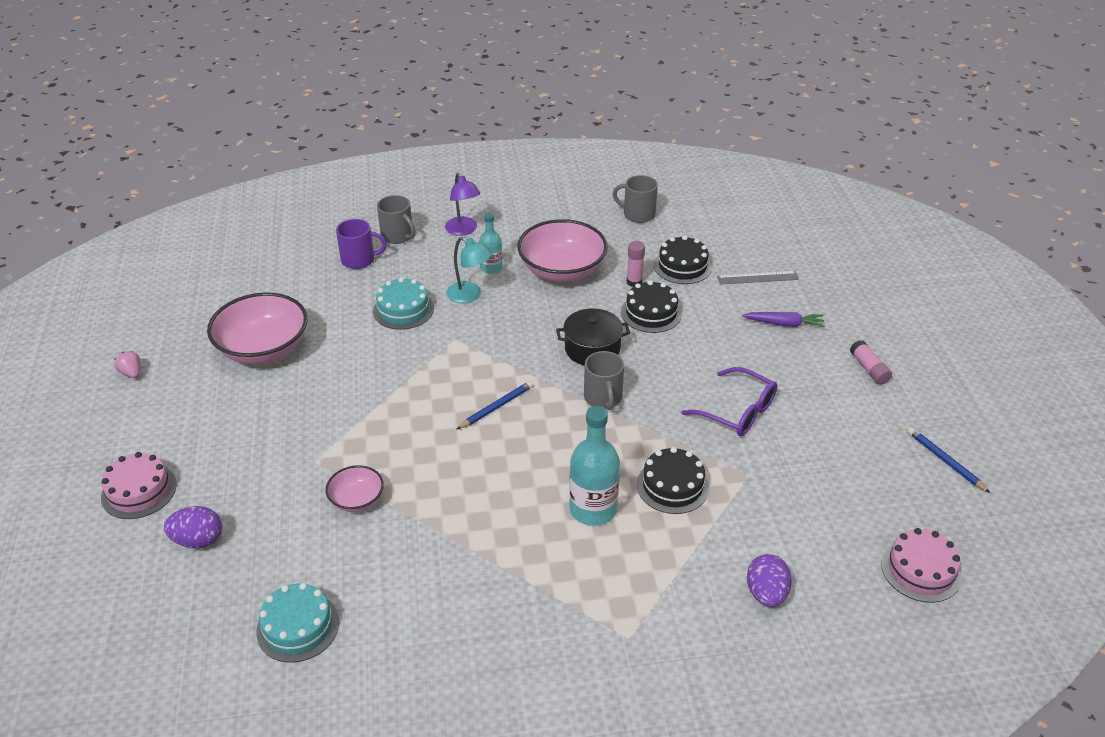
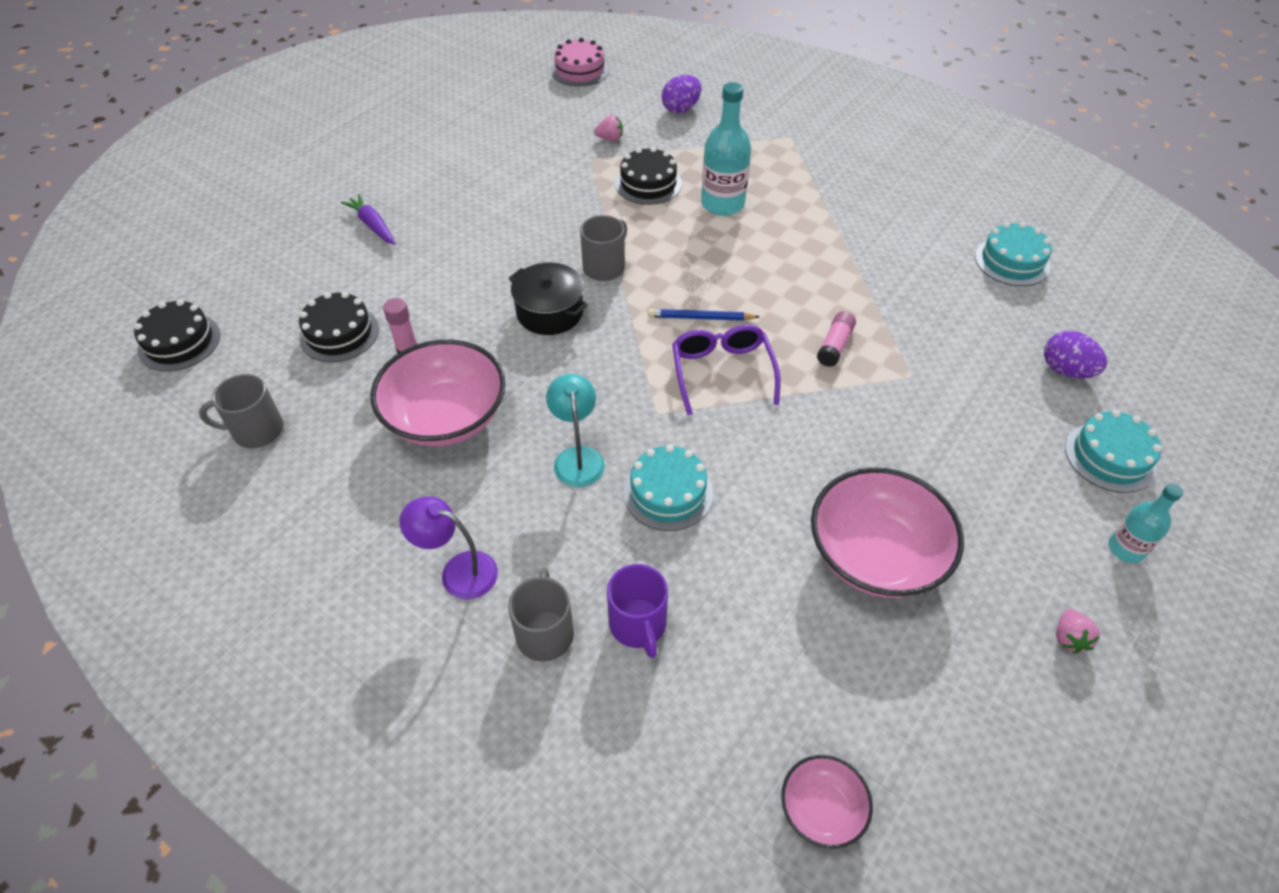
camera: 135 degrees left, 10 degrees up
pink cake [101,452,177,519] -> turquoise cake [1065,410,1162,493]
pink bowl [326,465,384,512] -> pink bowl moved to [781,755,873,849]
purple mug [336,219,387,269] -> purple mug turned 150 degrees counterclockwise [607,564,668,658]
purple lamp [445,173,480,236] -> purple lamp turned 90 degrees counterclockwise [399,496,498,600]
turquoise bottle [479,213,503,274] -> turquoise bottle moved to [1108,483,1183,563]
grey mug [612,175,658,223] -> grey mug turned 105 degrees clockwise [199,374,284,448]
black cake [621,281,682,333] -> black cake moved to [134,300,220,371]
purple glasses [681,367,777,436] -> purple glasses moved to [672,325,781,415]
grey ruler [717,271,799,285] -> none
pink glue stick [850,340,892,385] -> pink glue stick moved to [817,311,856,367]
blue pencil [908,427,990,493] -> none
none -> pink strawberry [594,115,623,141]

